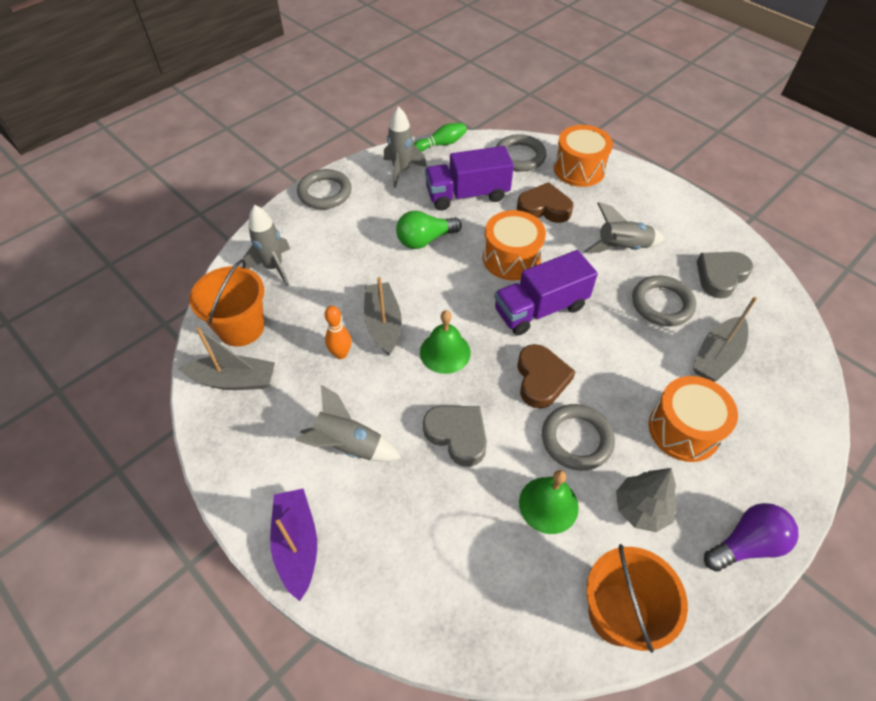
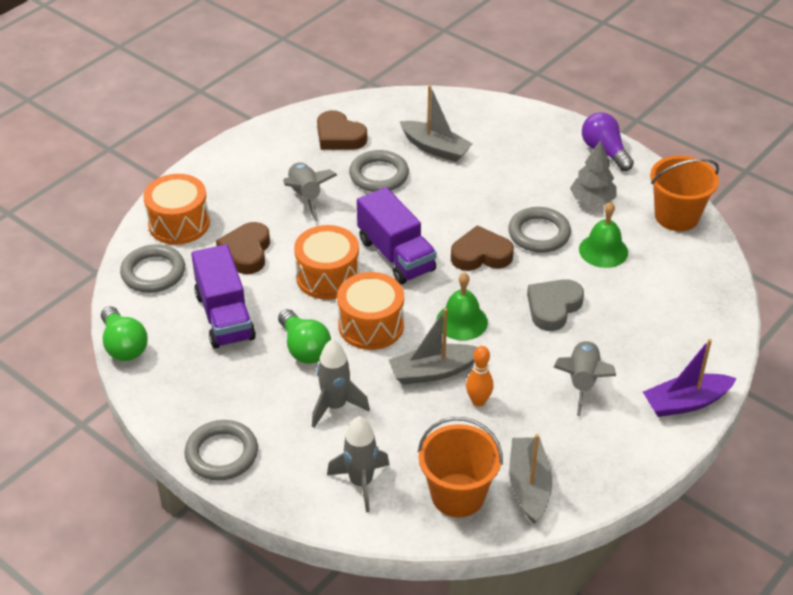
camera: 95 degrees left, 10 degrees down
grey rocket [384,106,427,188] -> grey rocket moved to [312,339,370,428]
green bowling pin [413,123,467,152] -> green light bulb [101,306,148,361]
orange drum [649,376,738,462] -> orange drum moved to [337,272,404,350]
grey heart [697,252,753,299] -> brown heart [317,110,367,150]

